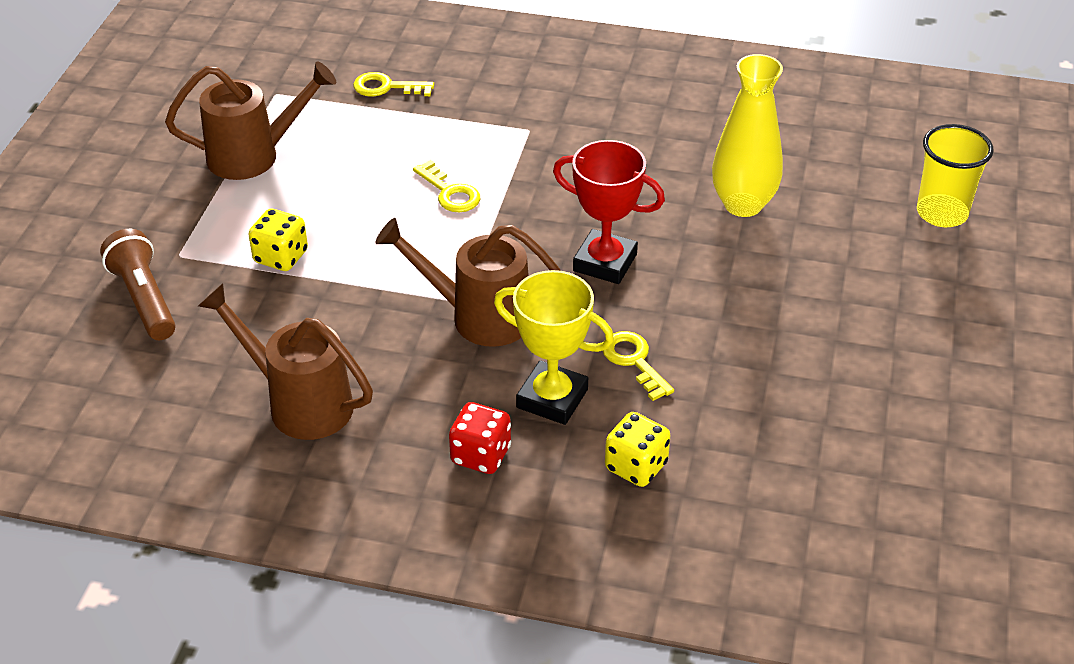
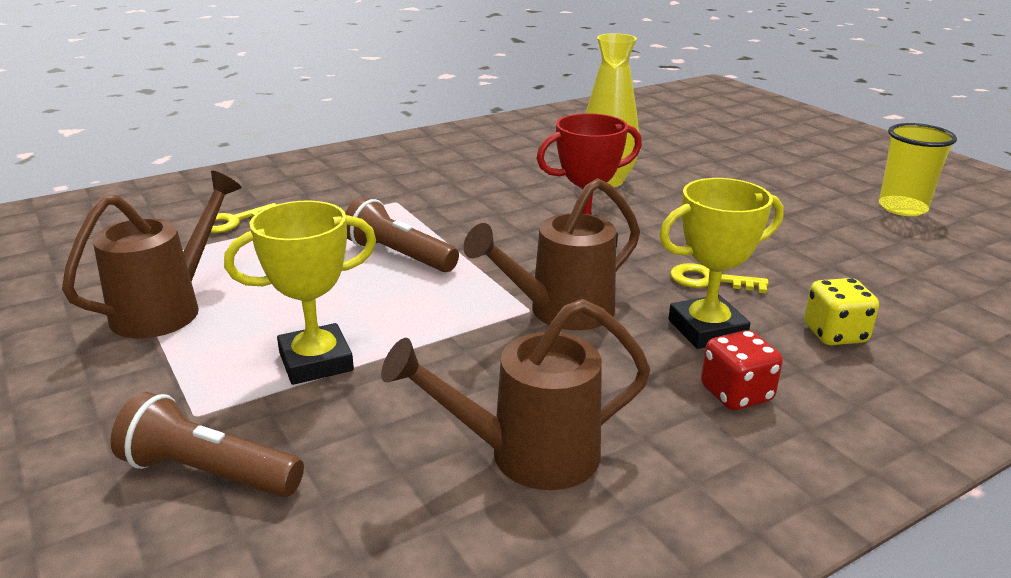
camera: 45 degrees left, 15 degrees down
yellow dice [248,209,308,271] -> yellow trophy [224,200,376,385]
yellow key [413,160,480,212] -> brown flashlight [345,197,459,272]
yellow cup [917,124,994,227] -> yellow cup moved to [879,123,957,216]

